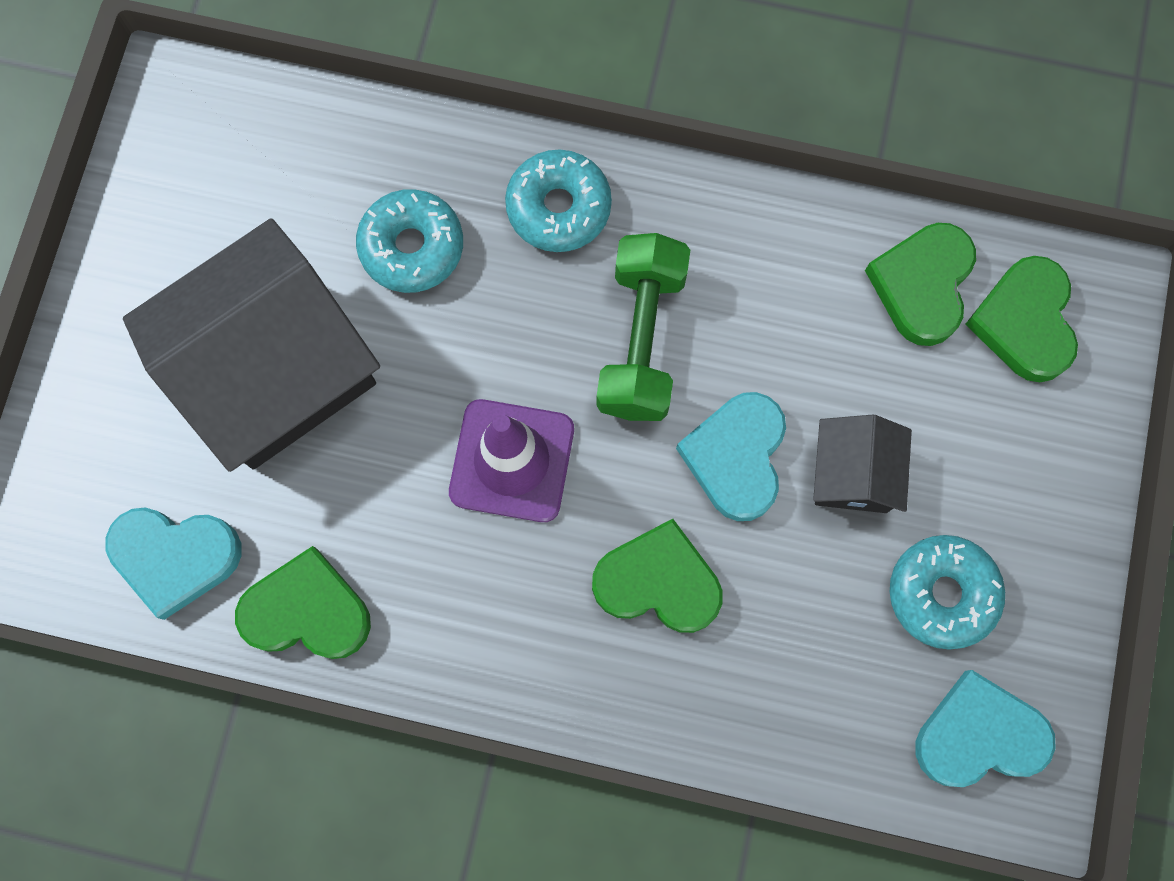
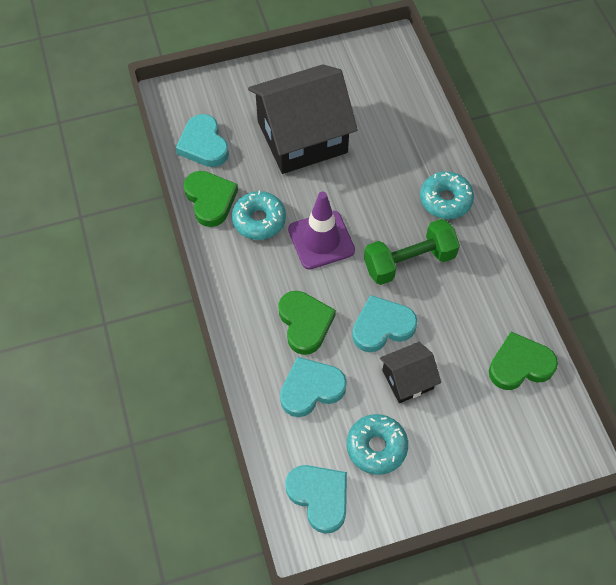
camera: 60 degrees right, 15 degrees down
black house [123,218,380,472] -> black house turned 45 degrees counterclockwise [248,64,358,174]
turquoise donut [356,189,463,293] -> turquoise donut moved to [232,191,286,240]
green heart [965,256,1078,382] -> none
none -> turquoise heart [280,357,347,417]

